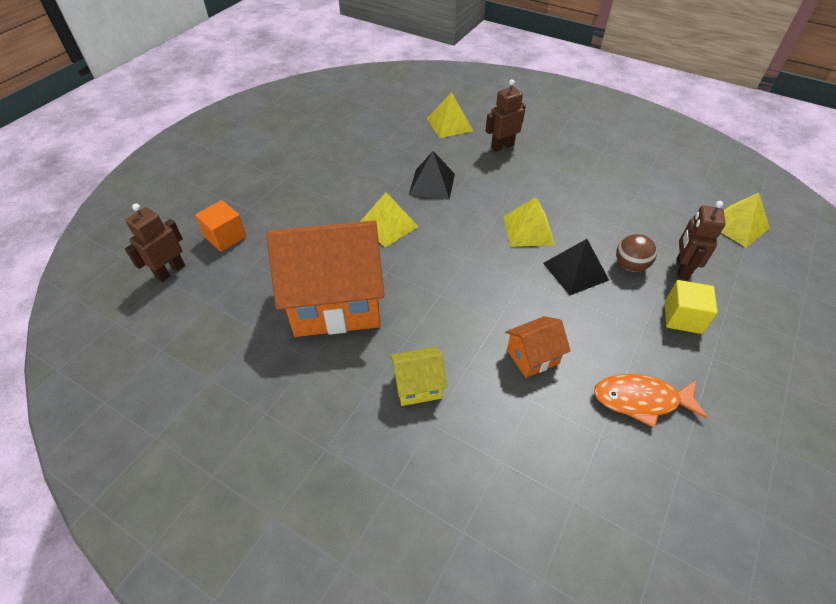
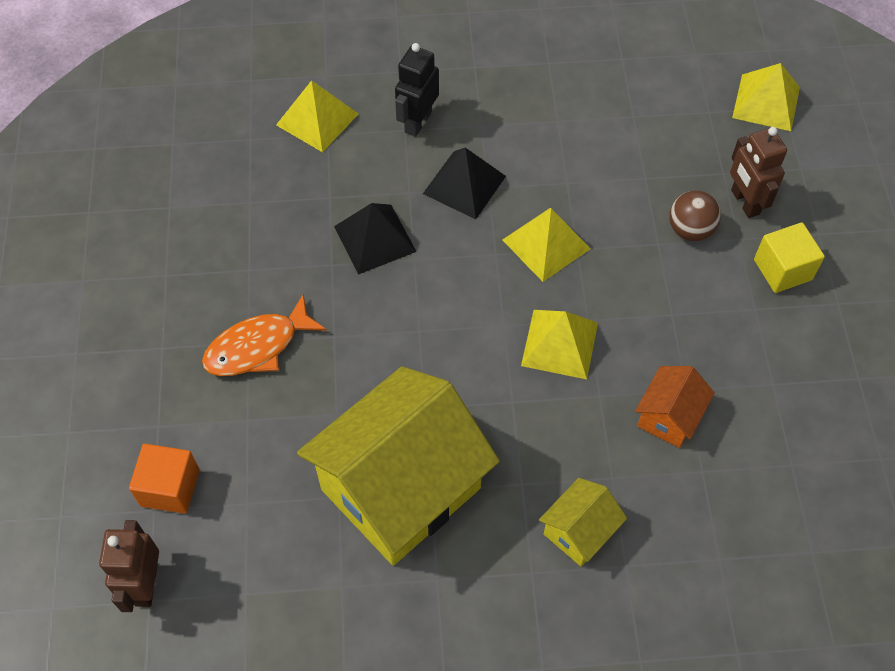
camera: 35 degrees left, 10 degrees up
orange house [266,220,384,337] -> yellow house [297,366,500,565]
yellow pyramid [360,192,419,247] -> yellow pyramid moved to [521,310,598,379]
brown robot [486,80,526,152] -> black robot [395,43,439,137]
black pyramid [543,239,609,295] -> black pyramid moved to [423,147,506,219]
orange fish [594,374,708,428] -> orange fish moved to [202,294,327,376]

